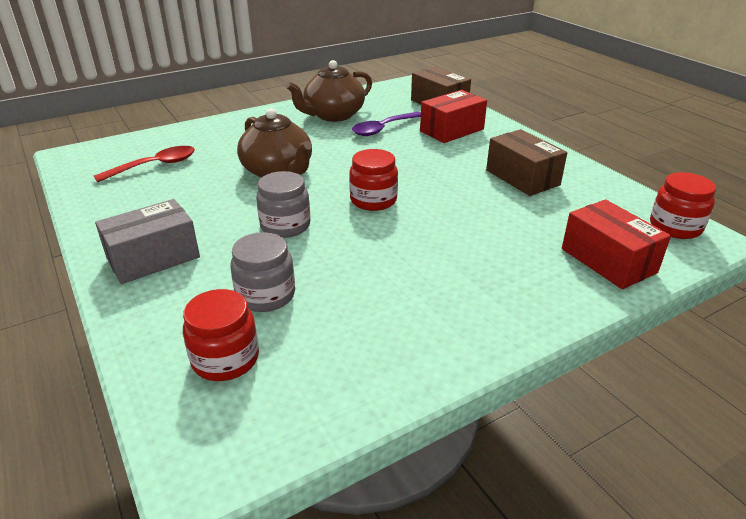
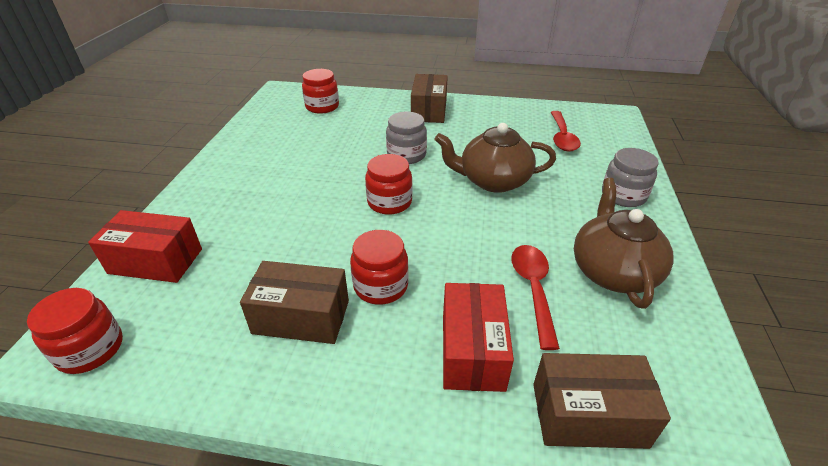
camera: 130 degrees right, 5 degrees up
grey box [95,199,200,284] -> brown box [411,74,448,123]
grey jar [231,232,295,312] -> grey jar moved to [602,148,658,207]
purple spoon [352,112,421,136] -> red spoon [511,245,560,350]
none -> red jar [350,230,409,305]

